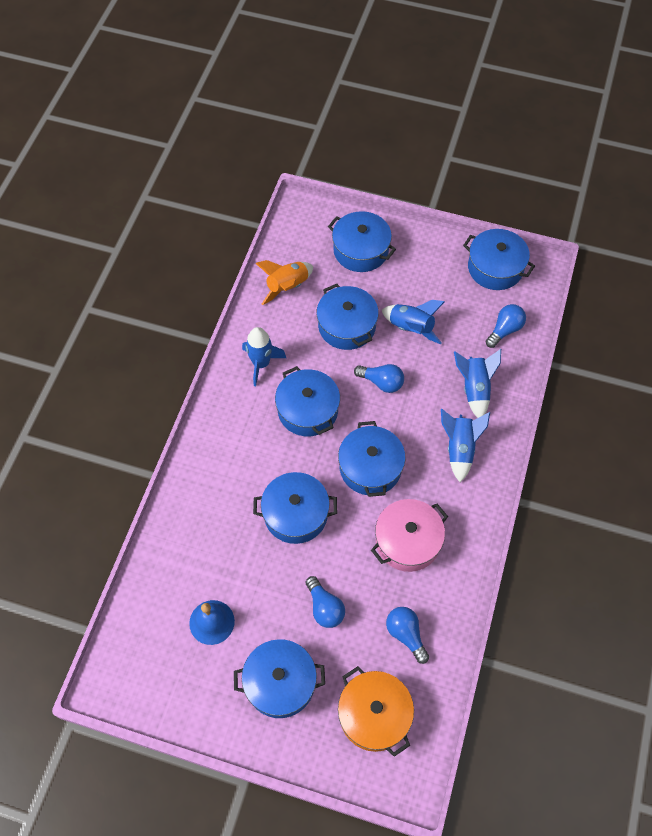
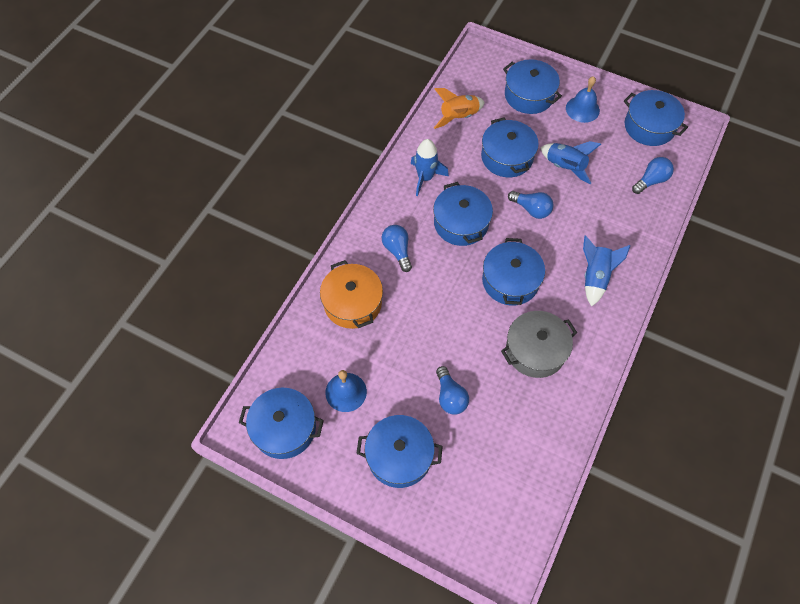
camera: 10 degrees right, 0 degrees up
blue pot [253,472,337,544] -> blue pot moved to [239,388,324,459]
orange pot [338,666,414,757] -> orange pot moved to [320,260,383,329]
pink pot [371,499,448,572] -> grey pot [501,311,577,378]
blue light bulb [386,607,429,664] -> blue light bulb moved to [382,225,412,272]
blue rocket [454,349,501,418] -> none
none -> blue bell [566,76,600,123]

